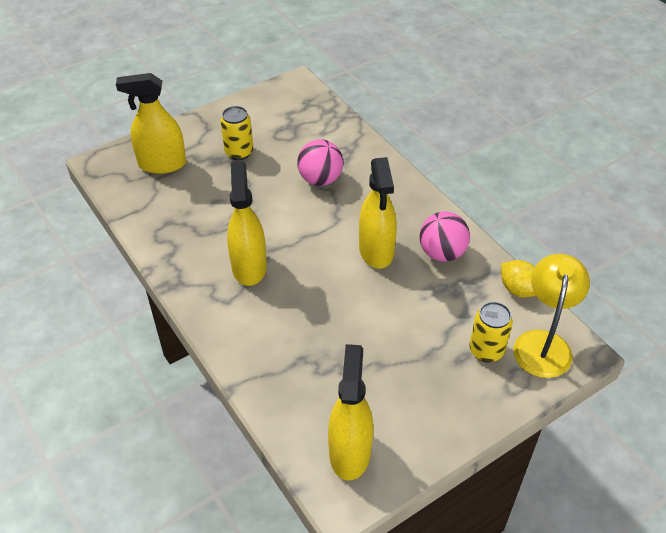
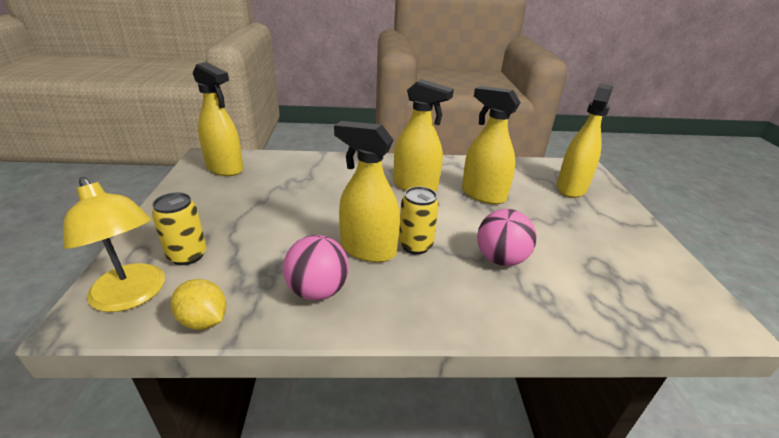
camera: 120 degrees right, 15 degrees down
yellow can [221,106,253,160] -> yellow can moved to [399,187,439,254]
yellow lemon [501,260,536,297] -> yellow lemon turned 45 degrees clockwise [171,279,226,330]
none -> yellow spray bottle [462,86,521,204]

